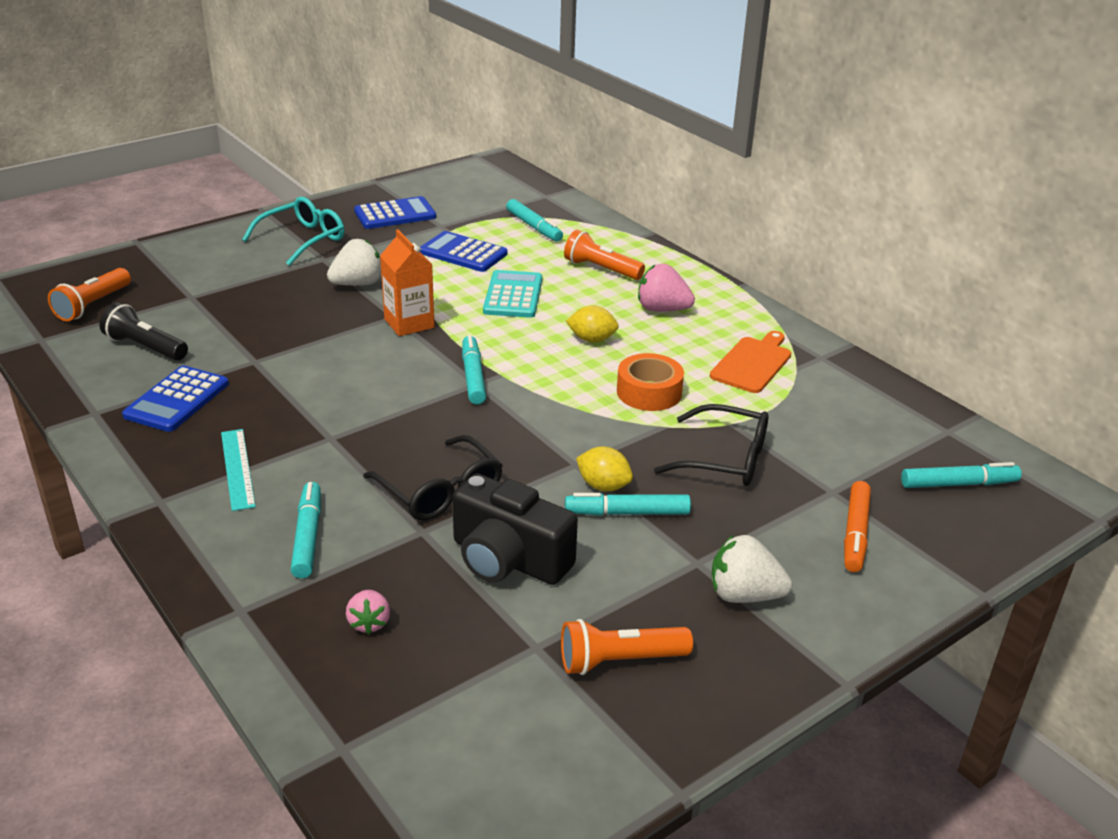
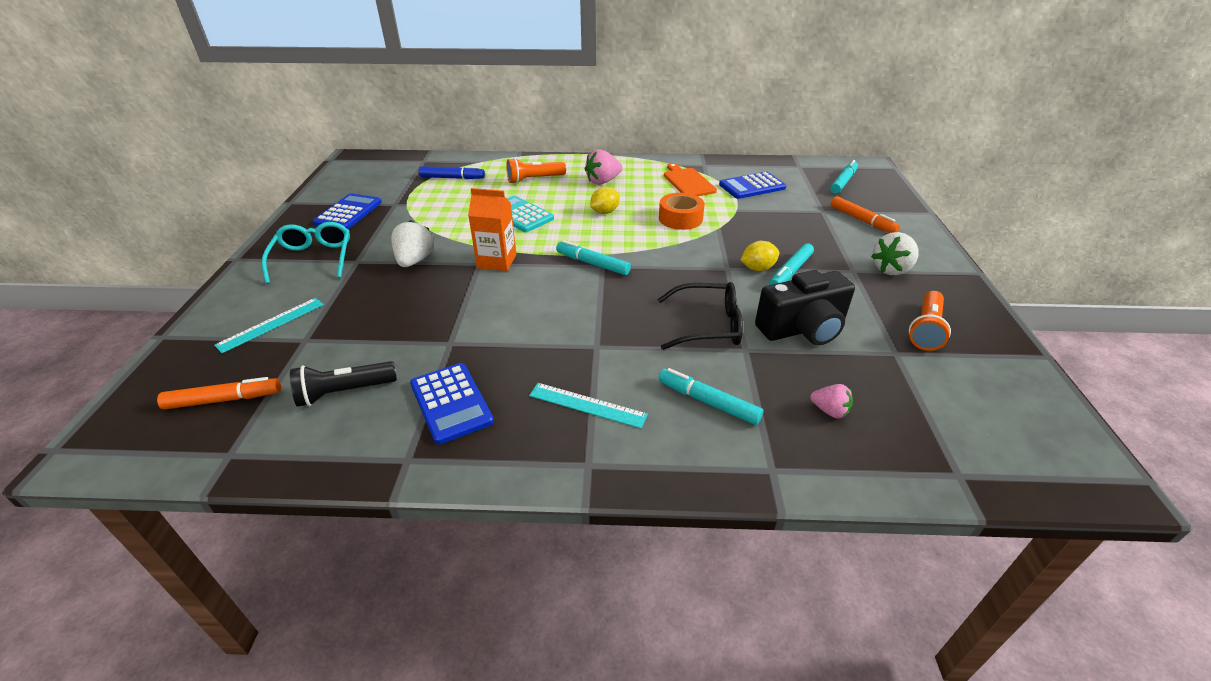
camera: 50 degrees left, 5 degrees up
orange flashlight [48,268,131,321] -> orange marker [157,377,281,410]
blue calculator [420,231,508,272] -> blue calculator moved to [719,172,786,199]
turquoise marker [506,199,563,242] -> blue marker [419,166,485,179]
black glasses [654,404,768,486] -> none
none -> turquoise ruler [214,298,324,353]

